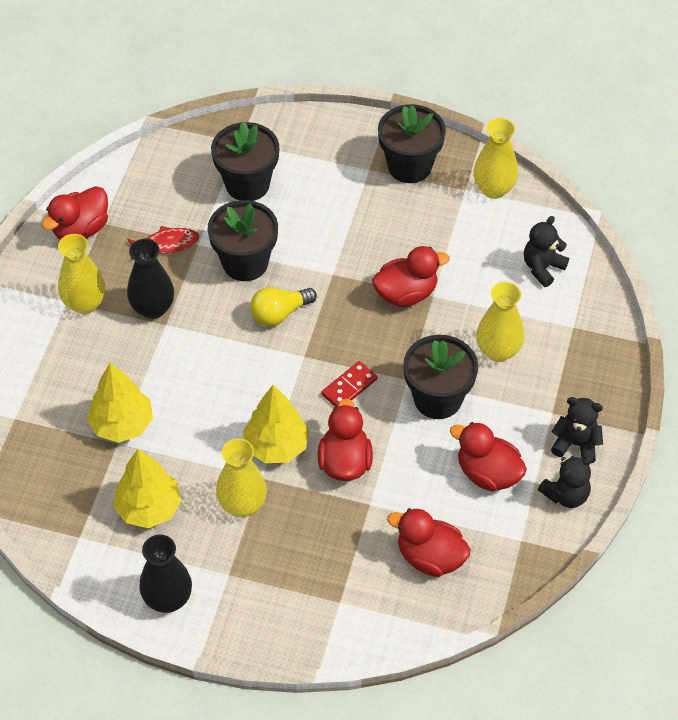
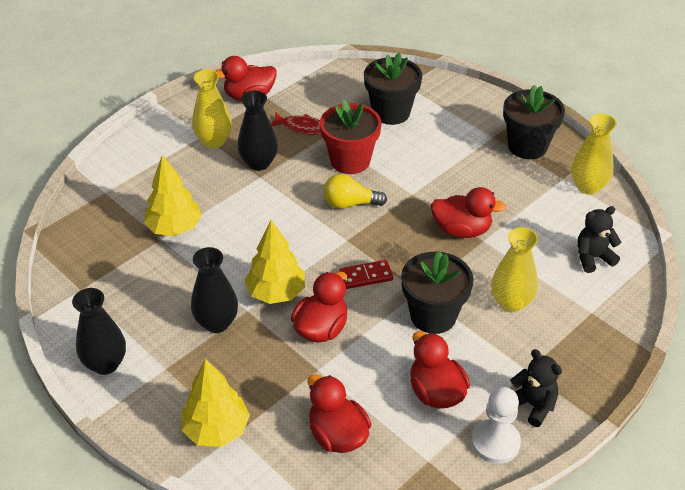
camera: 30 degrees right, 10 degrees down
yellow tree [113,449,182,528] -> yellow tree moved to [181,359,250,447]
black flower pot [208,200,278,281] -> red flower pot [320,99,382,174]
yellow vase [216,438,267,517] -> black vase [191,247,238,333]
black teddy bear [538,456,593,508] -> white pawn [471,387,521,464]

